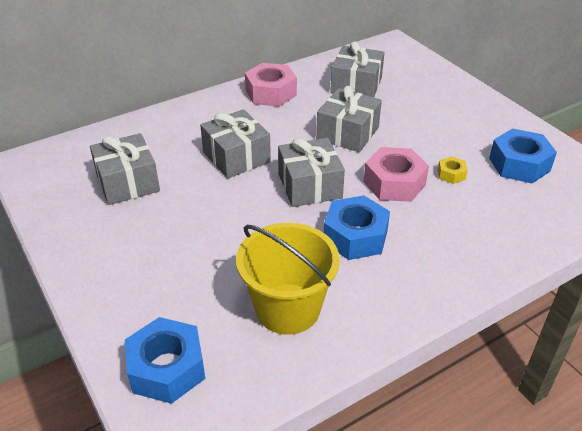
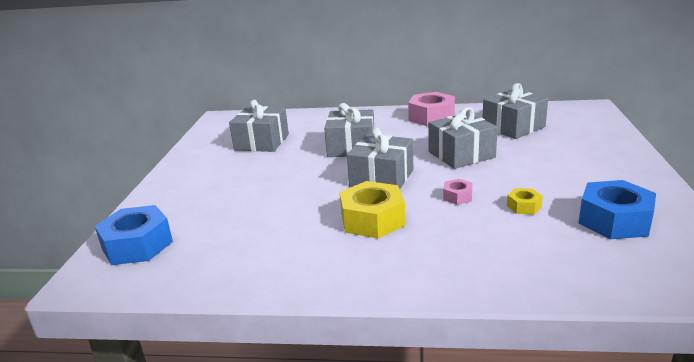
camera: 40 degrees right, 15 degrees down
yellow bucket [236,223,340,335] -> none
blue nut [324,195,390,260] -> yellow nut [340,181,405,238]
pink nut [364,147,429,202] -> pink nut [443,179,473,205], size x0.49

